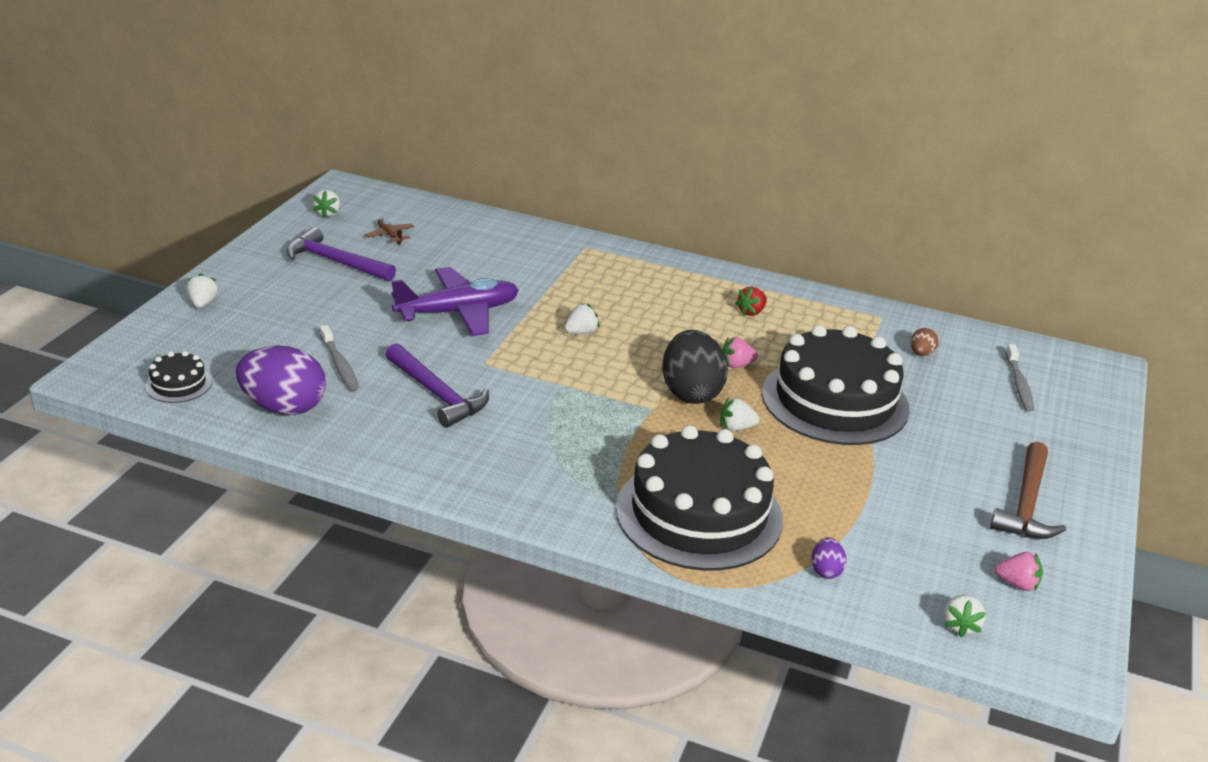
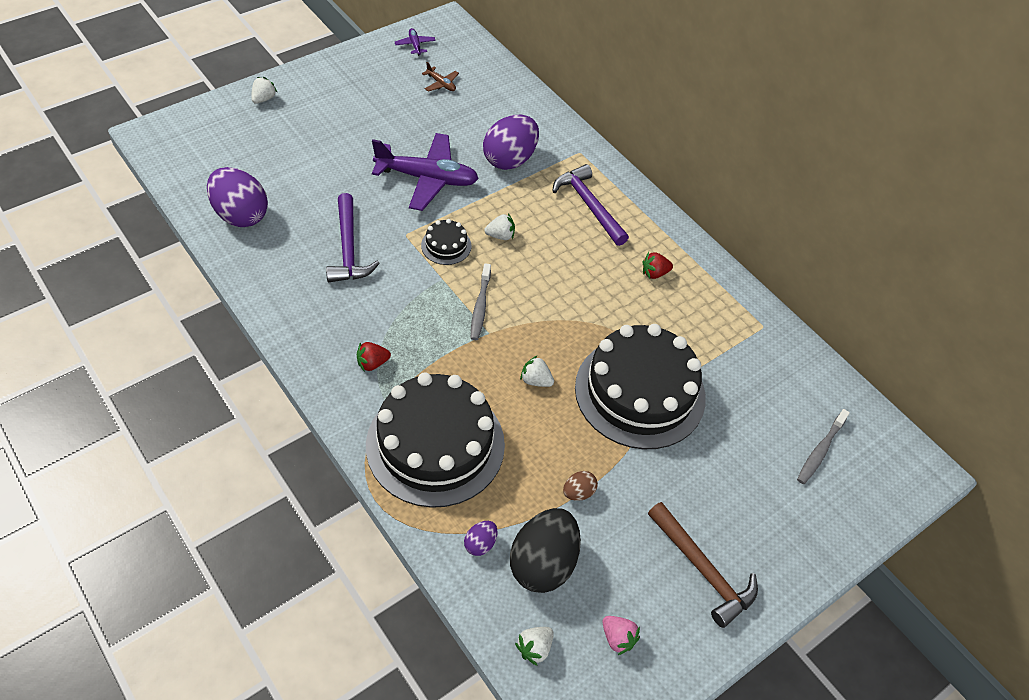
camera: 30 degrees right, 20 degrees up
black cake [145,351,212,403] -> black cake moved to [421,219,471,265]
purple hammer [287,227,396,282] -> purple hammer moved to [552,164,629,246]
white strawberry [313,190,340,218] -> purple plane [395,28,436,56]
grey toothbrush [320,325,359,391] -> grey toothbrush moved to [471,263,491,340]
brown plane [365,218,414,245] -> brown plane turned 135 degrees clockwise [422,62,459,92]
black egg [662,330,728,404] -> black egg moved to [510,508,581,593]
pink strawberry [722,337,758,368] -> none
brown egg [910,328,938,356] -> brown egg moved to [563,471,598,501]
brown hammer [990,442,1066,539] -> brown hammer turned 90 degrees counterclockwise [648,502,758,628]
none -> red strawberry [357,342,391,372]
none -> purple egg [483,115,539,170]

